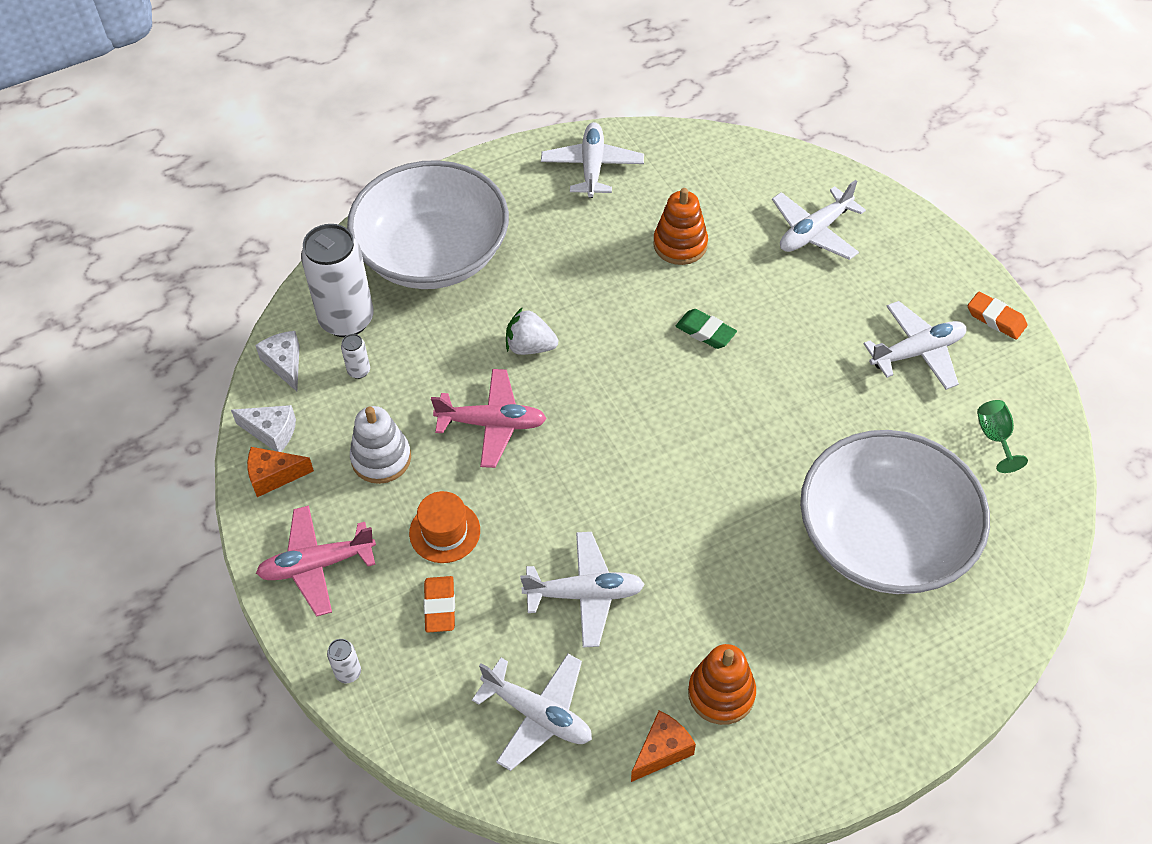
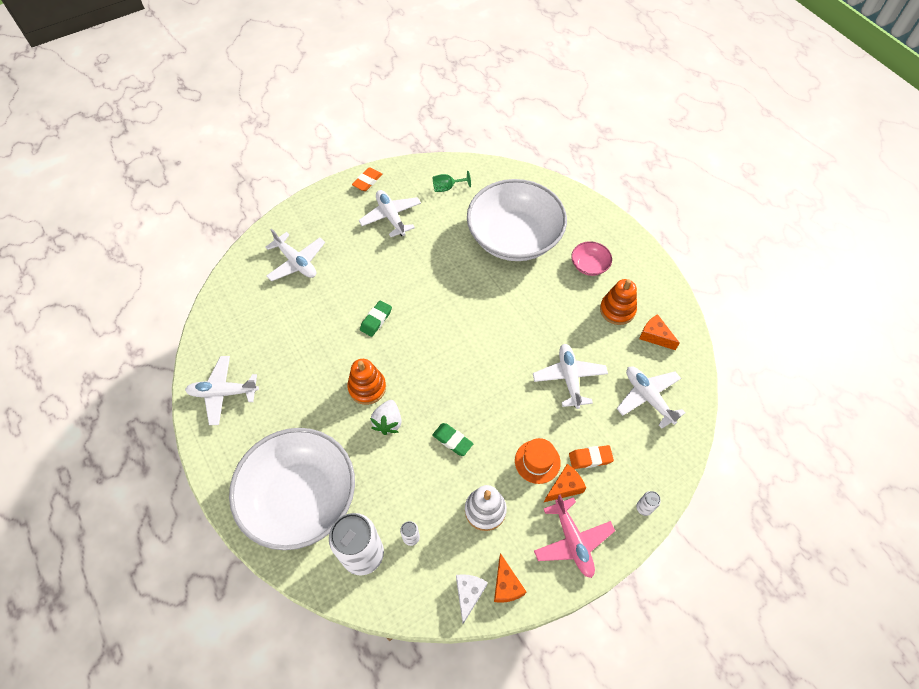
camera: 95 degrees left, 5 degrees up
white cheese [255,331,300,391] -> none
pink plane [431,369,547,468] -> green eraser [432,423,473,456]
white plane [472,654,592,771] -> white plane turned 60 degrees counterclockwise [617,367,686,429]
orange stacking toy [653,188,708,265] -> orange stacking toy moved to [347,359,386,405]
none -> orange cheese [544,464,586,502]
none -> pink bowl [571,241,612,276]

